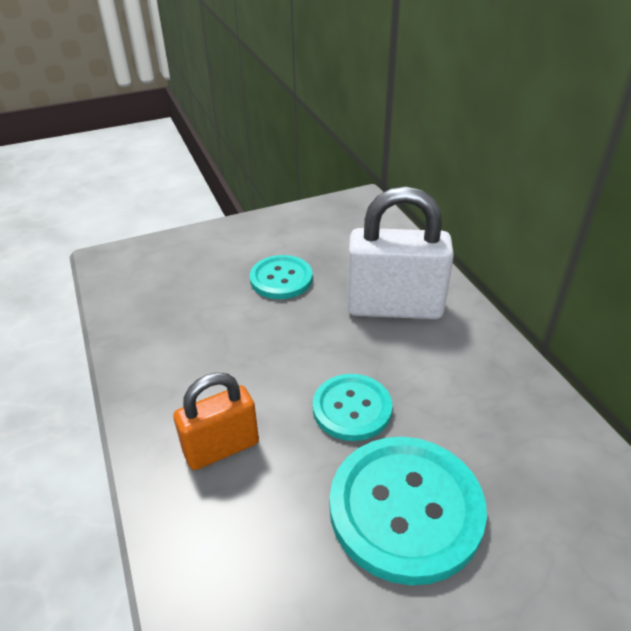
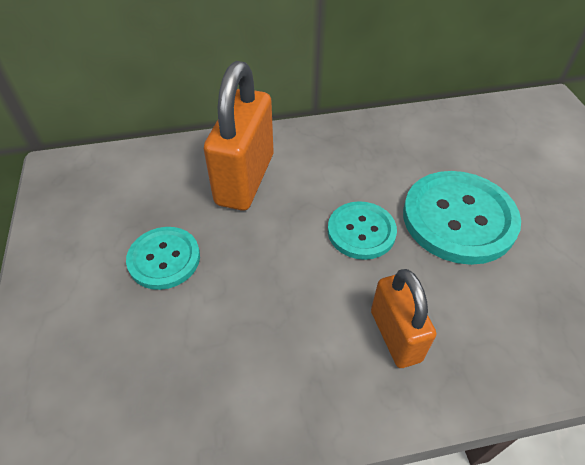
camera: 80 degrees left, 10 degrees up
white padlock [347,186,454,319] -> orange padlock [204,61,273,211]

